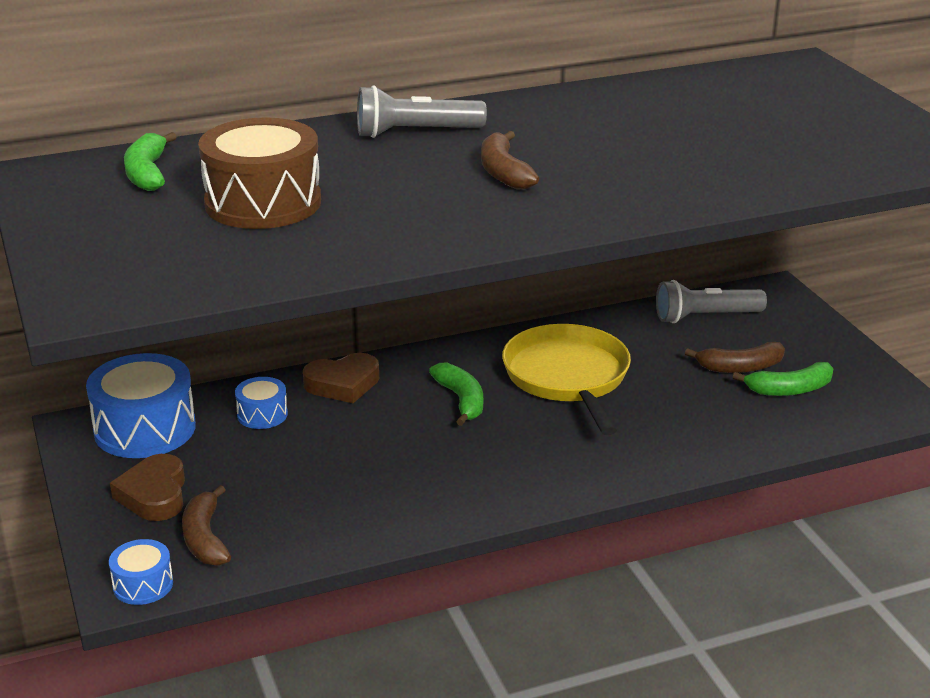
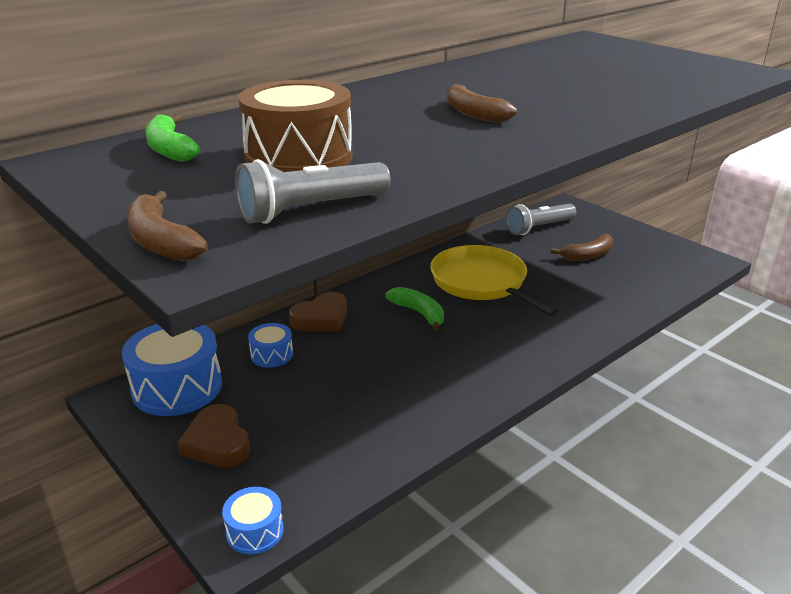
camera: 20 degrees left, 0 degrees up
brown banana [182,485,231,566] -> brown banana moved to [127,191,208,261]
grey flashlight [357,85,487,138] -> grey flashlight moved to [235,159,391,224]
green banana [733,362,834,396] -> none

